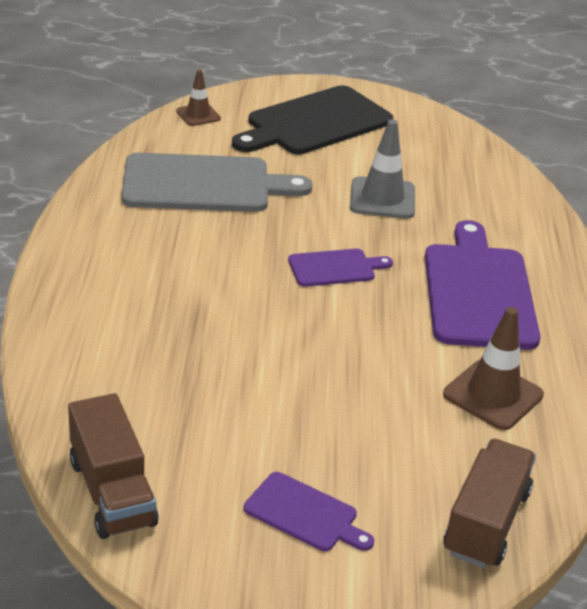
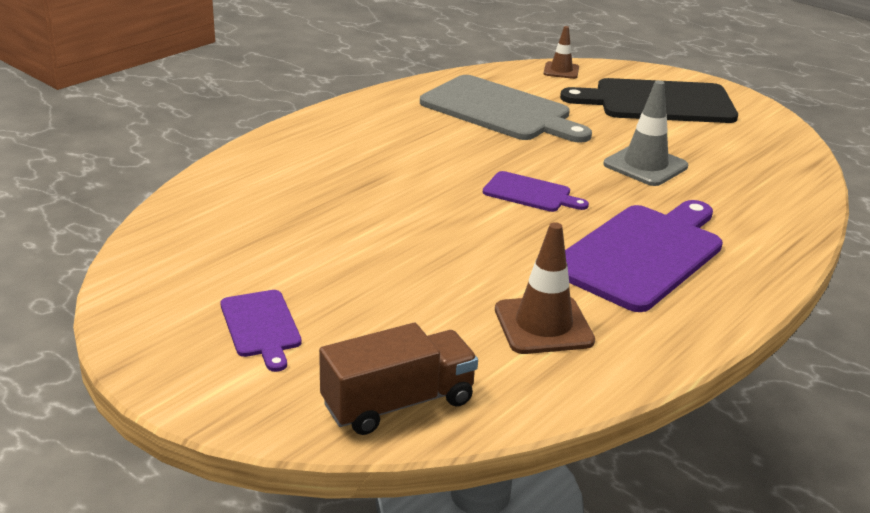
camera: 40 degrees right, 5 degrees down
brown truck [68,393,159,539] -> none

